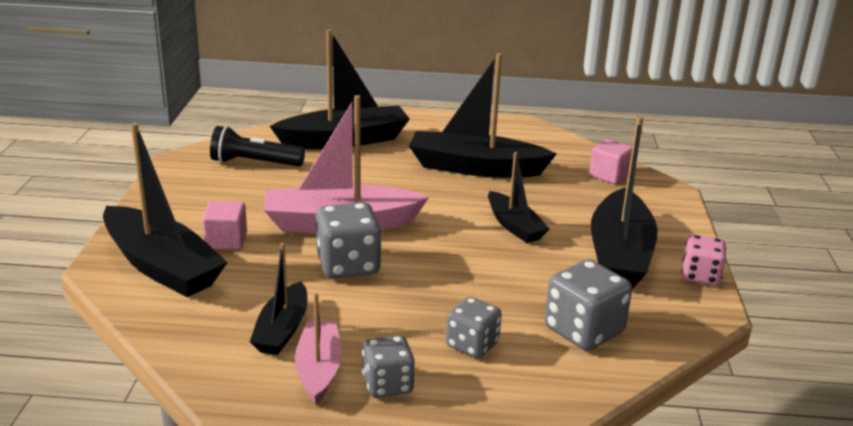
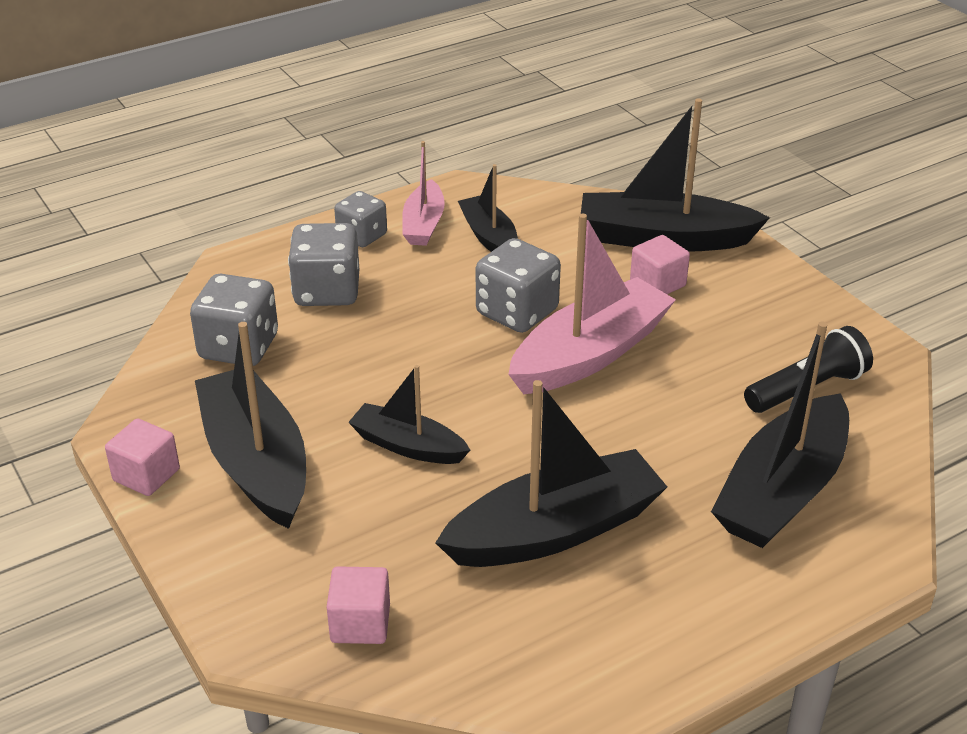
camera: 145 degrees right, 10 degrees up
pink boat [295,293,342,404] -> pink boat turned 45 degrees clockwise [402,141,445,246]
grey dice [446,297,502,358] -> grey dice [288,223,359,306], size x1.53
pink dice [682,234,726,285] -> pink cube [105,418,180,496]

